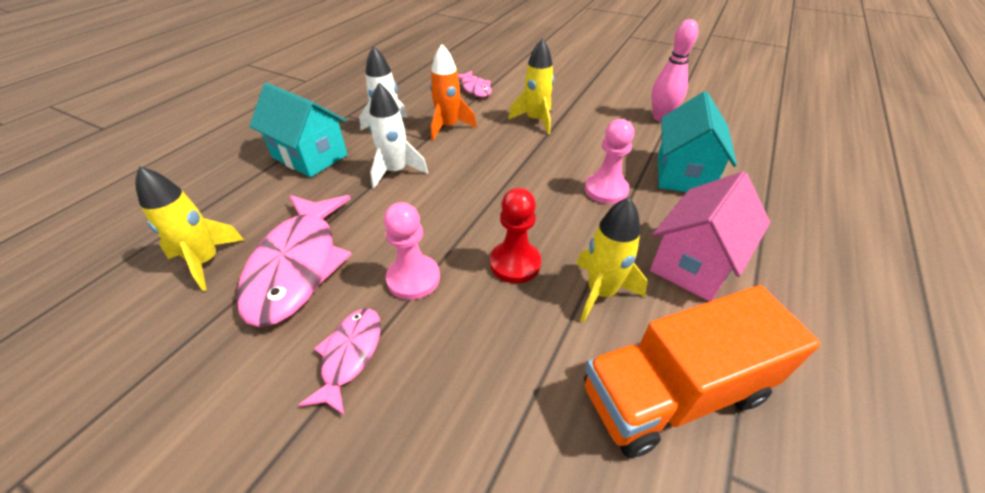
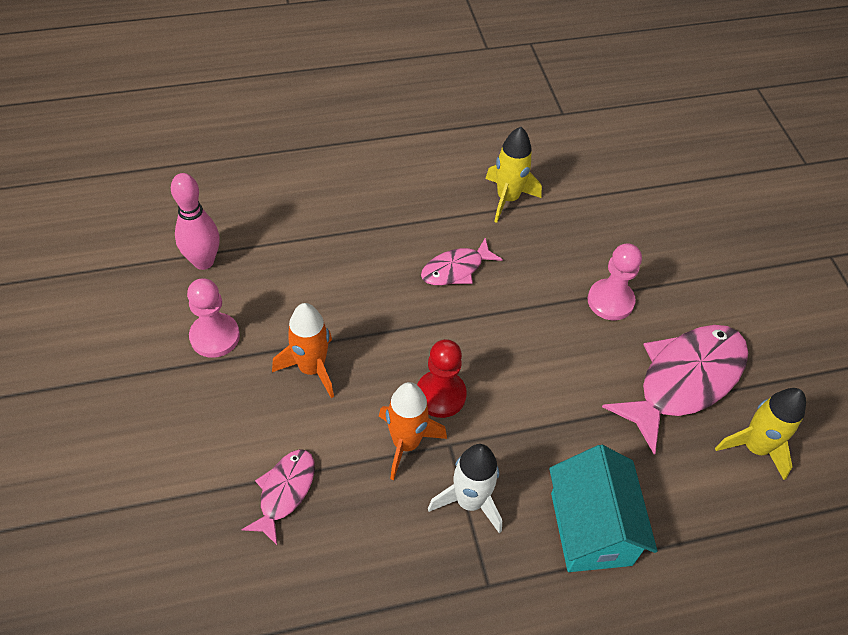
camera: 135 degrees left, 10 degrees up
pink fish [299,309,381,415] -> pink fish moved to [421,238,503,285]
white rocket [369,83,428,188] -> none
red pawn [490,188,541,283] -> red pawn moved to [417,339,467,418]
yellow rocket [508,38,554,134] -> orange rocket [272,303,334,398]
orange truck [584,285,820,458] -> none
pink pawn [585,119,634,204] -> pink pawn moved to [187,278,240,358]
pink house [650,171,770,302] -> none
turquoise house [658,91,737,192] -> none

